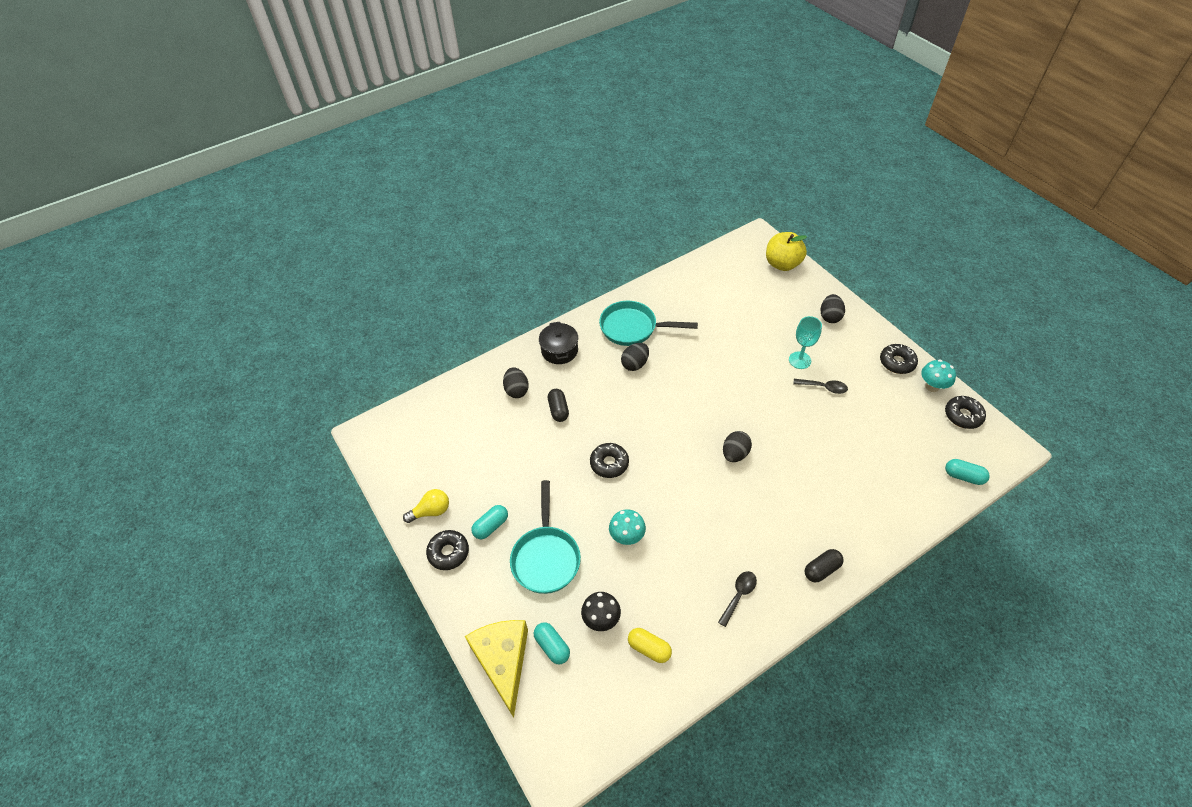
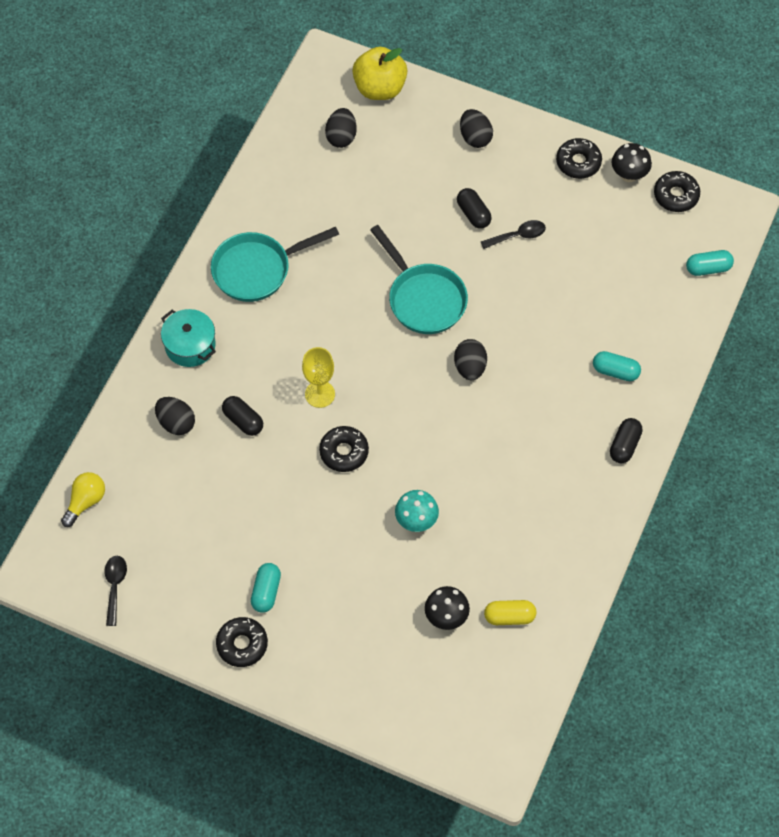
camera: 35 degrees left, 10 degrees up
yellow light bulb [403,489,449,523] -> yellow light bulb moved to [61,472,105,527]
yellow cheese [465,620,528,718] -> none
turquoise pan [510,480,581,594] -> turquoise pan moved to [370,225,468,334]
turquoise capsule [534,622,570,664] -> turquoise capsule moved to [593,351,641,381]
black pot [539,322,578,364] -> turquoise pot [161,309,216,367]
black egg [621,343,649,371] -> black egg moved to [325,108,357,148]
black spoon [718,571,757,627] -> black spoon moved to [104,556,127,626]
turquoise goblet [789,316,822,369] -> black capsule [457,188,492,229]
turquoise mushroom [921,360,956,392] -> black mushroom [612,143,652,182]
none -> yellow goblet [302,347,335,408]

